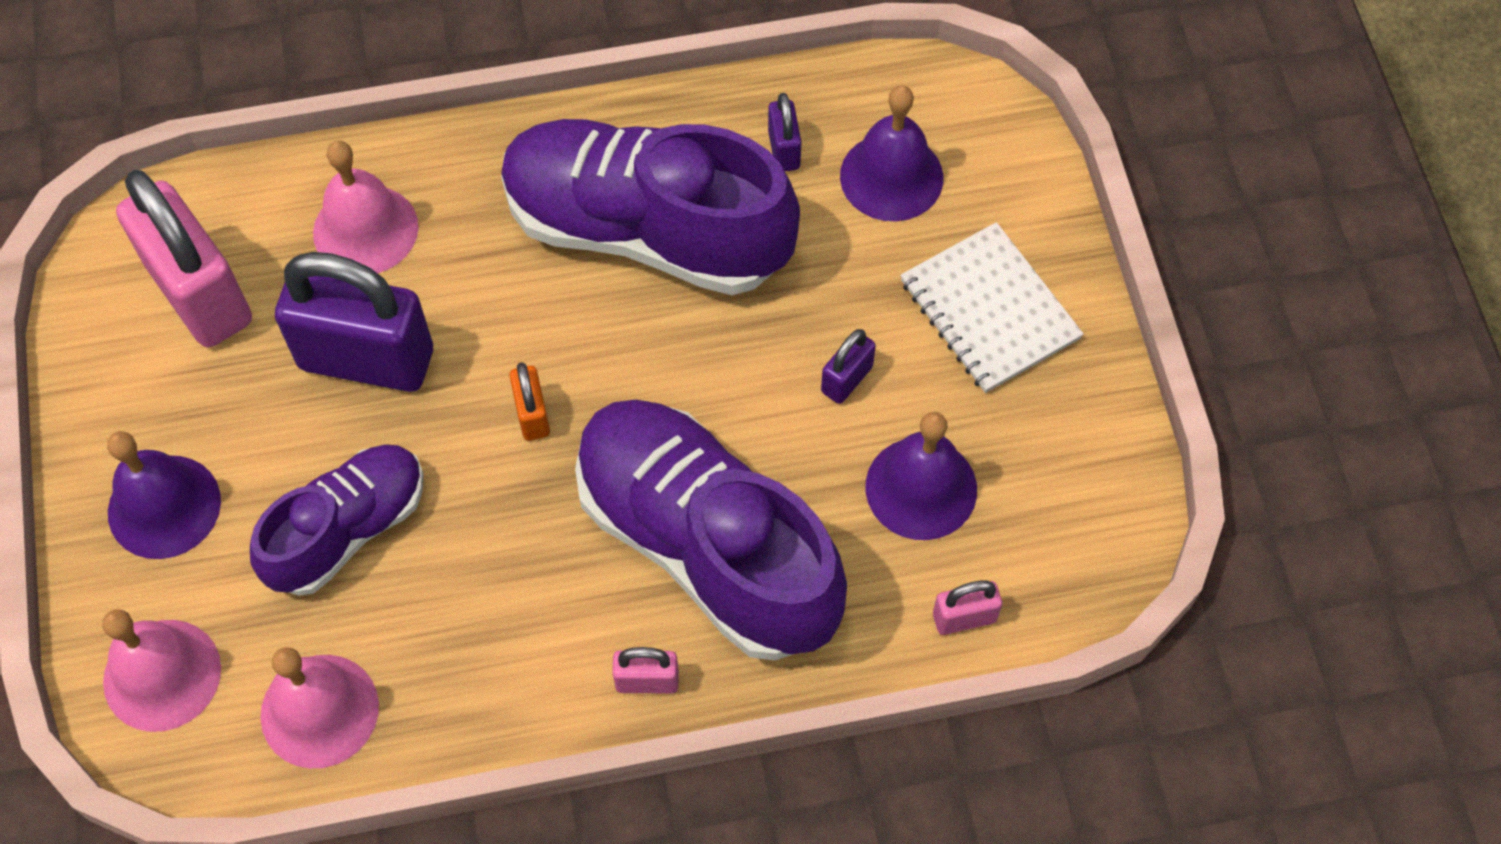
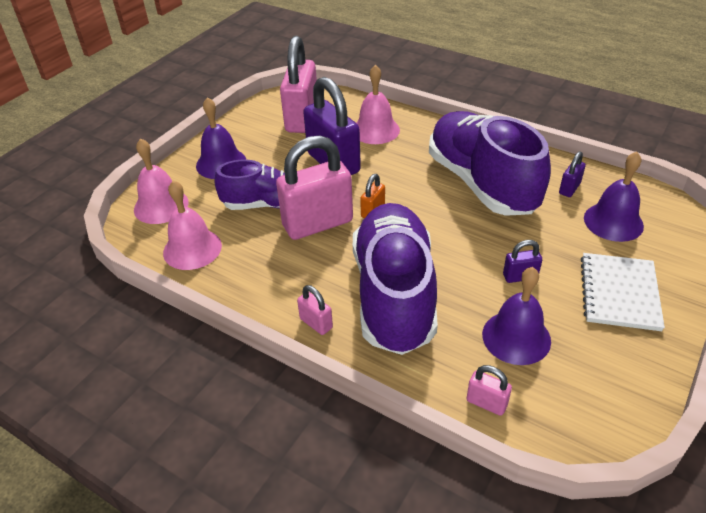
camera: 45 degrees right, 20 degrees down
none -> pink padlock [276,136,353,240]

